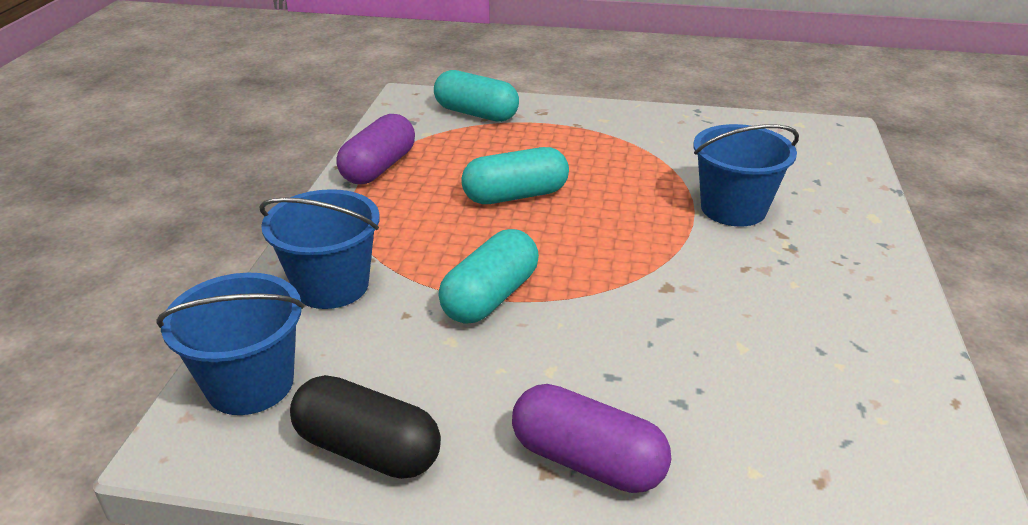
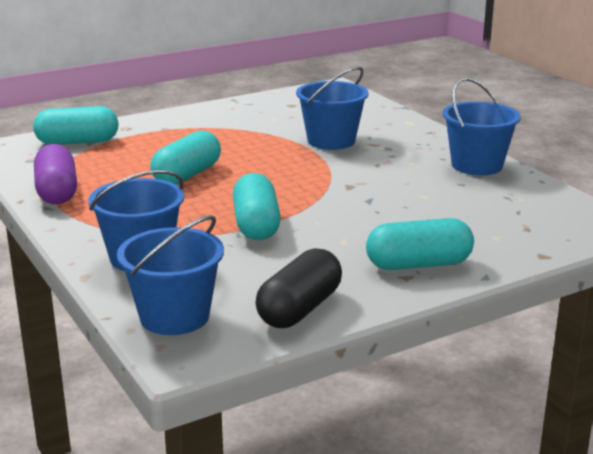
camera: 40 degrees left, 10 degrees down
black capsule [290,375,441,479] -> black capsule turned 45 degrees counterclockwise [255,248,342,328]
purple capsule [512,384,671,493] -> turquoise capsule [366,218,474,270]
none -> blue bucket [443,77,521,175]

